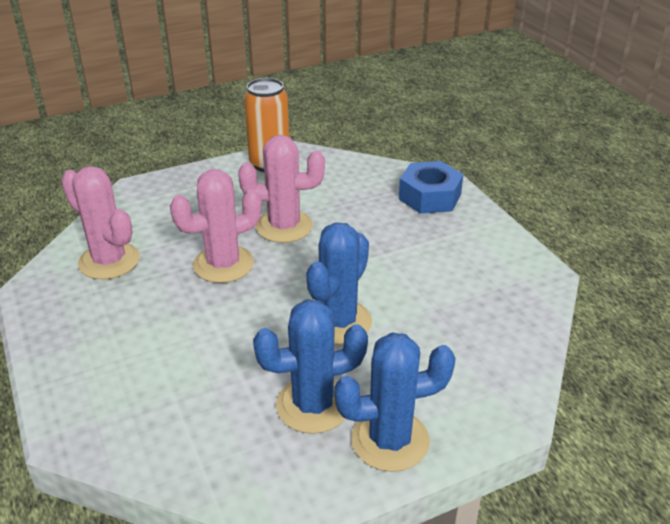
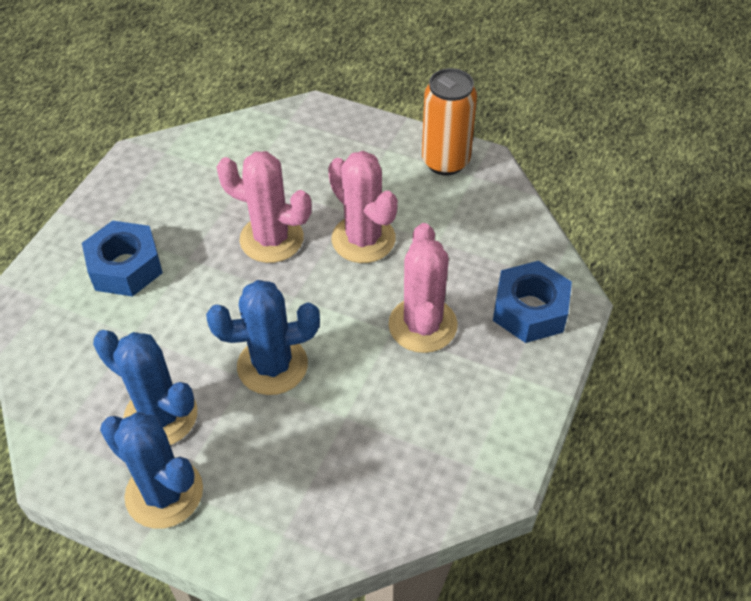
camera: 50 degrees right, 15 degrees up
pink cactus [61,166,140,279] -> pink cactus moved to [388,223,458,353]
none -> blue nut [82,221,163,297]

